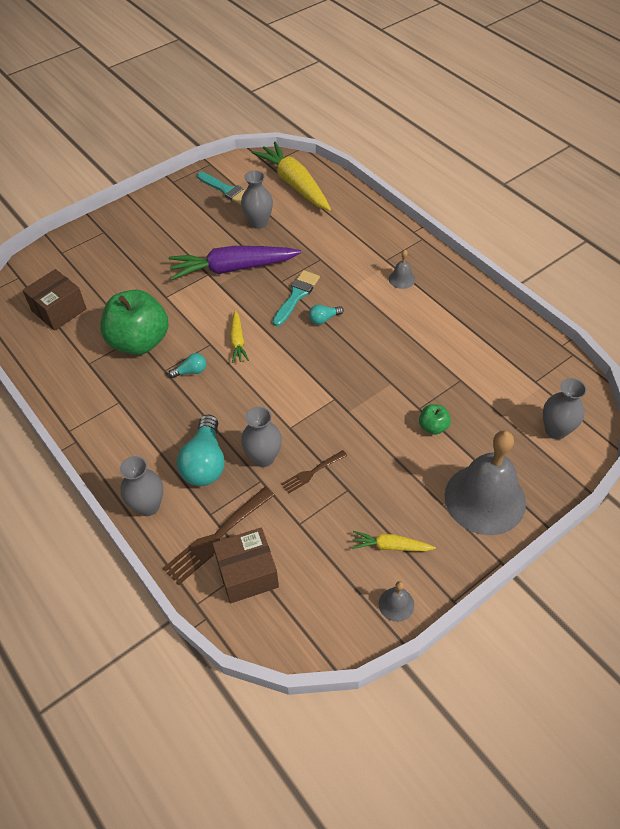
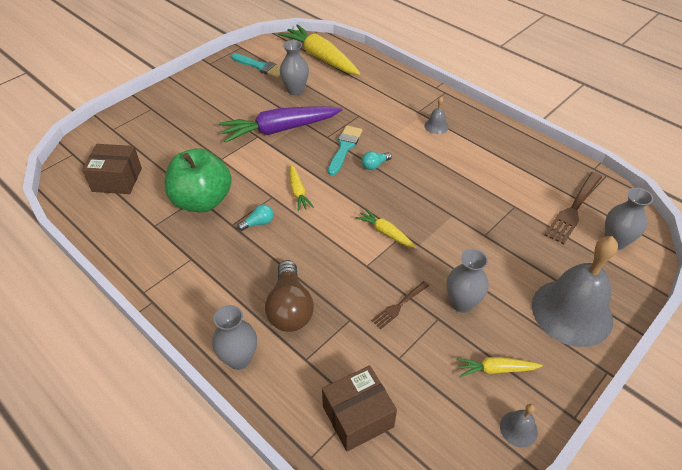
camera: 10 degrees left, 5 degrees down
brown box [22,269,87,331] -> brown box turned 60 degrees clockwise [82,144,142,194]
brown fork [163,487,274,585] -> brown fork moved to [544,172,602,244]
turquoise light bulb [177,414,225,486] -> brown light bulb [265,260,314,332]
grey vase [241,407,282,467] -> grey vase moved to [447,249,489,313]
green apple [419,404,451,435] -> none
none -> yellow carrot [355,208,416,248]

